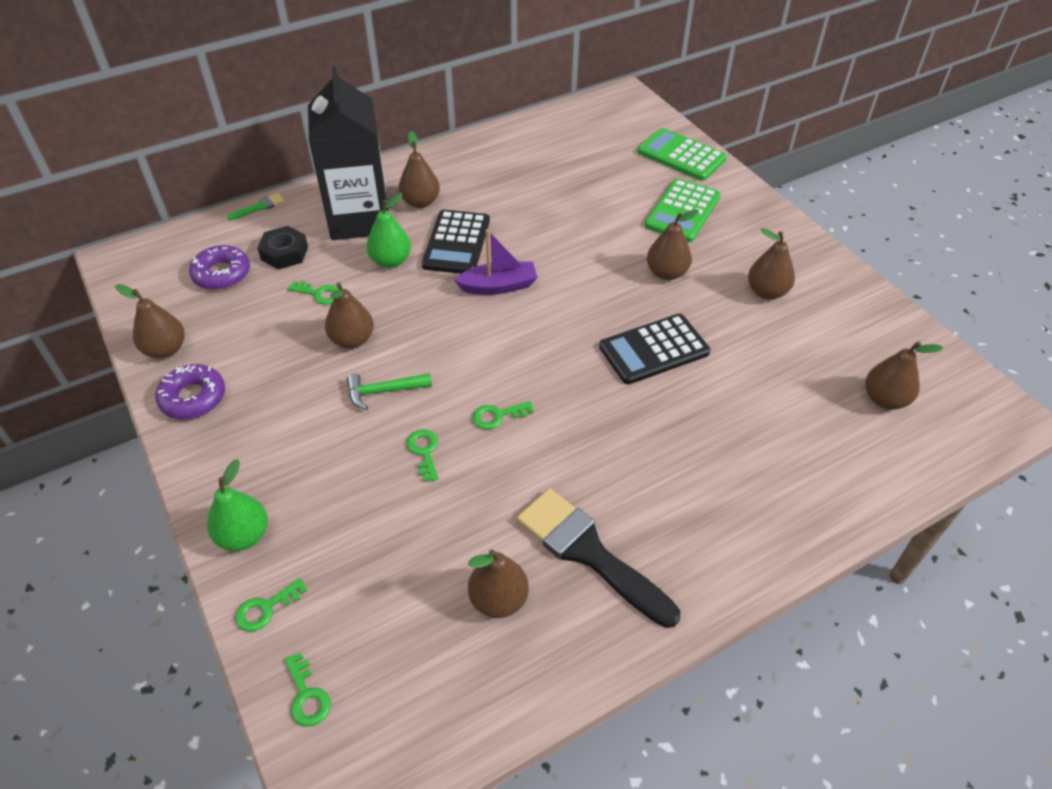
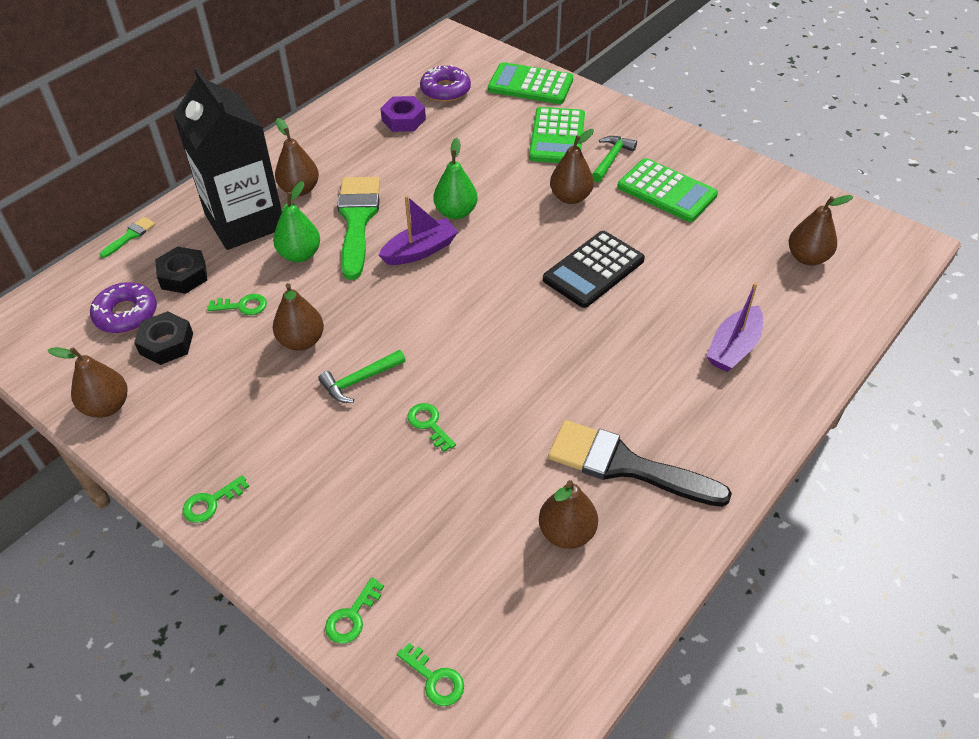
camera: 20 degrees left, 0 degrees up
purple donut [155,364,225,419] -> purple donut moved to [420,65,471,102]
green pear [207,459,268,551] -> green pear moved to [433,138,478,219]
black calculator [422,210,490,274] -> green brush [337,177,380,280]
green key [472,401,534,429] -> green key moved to [183,475,249,523]
brown pear [748,228,795,299] -> green calculator [617,158,718,222]
none -> black nut [134,311,193,365]
none -> purple nut [380,96,426,132]
none -> green hammer [592,136,637,182]
none -> purple boat [706,283,763,372]

